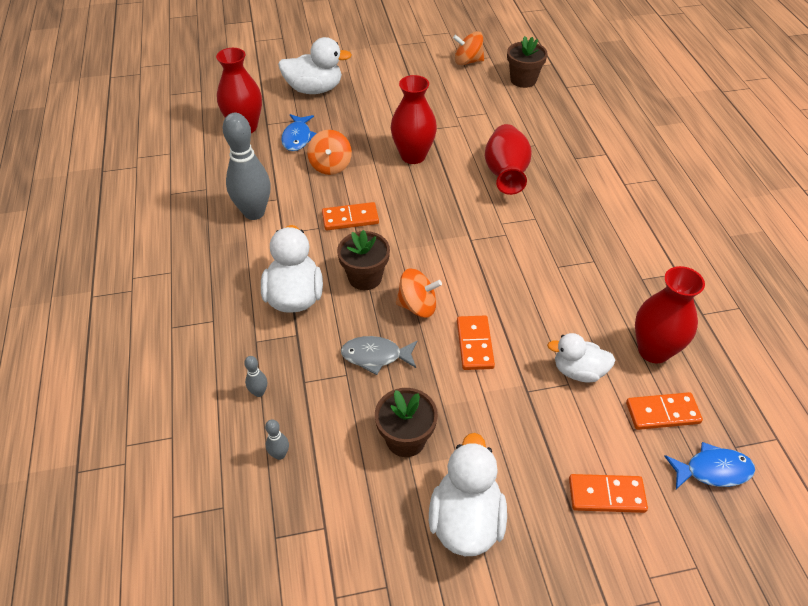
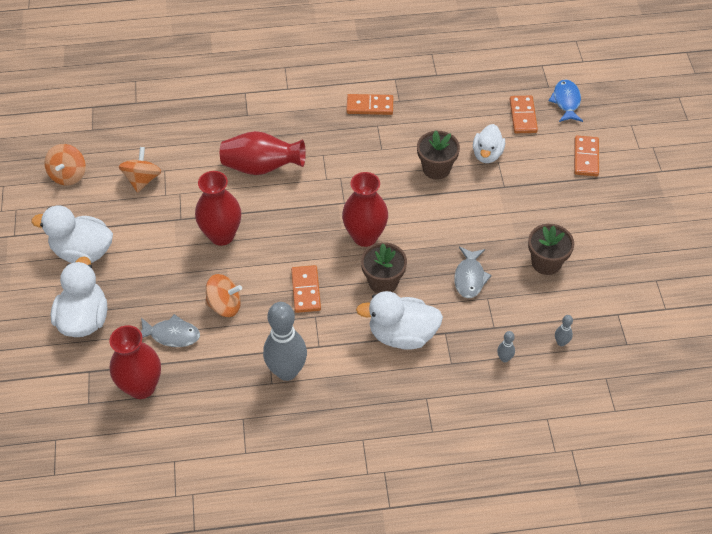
camera: 85 degrees left, 5 degrees up
blue fish [281,114,317,151] -> grey fish [141,314,200,347]
orange spinning top [396,268,442,318] -> orange spinning top moved to [119,147,161,193]
white duck [429,433,507,556] -> white duck moved to [31,205,113,263]
orange domino [457,316,495,370] -> orange domino moved to [346,94,393,115]
brown flower pot [507,36,548,88] -> brown flower pot moved to [417,130,460,180]
red vase [635,266,705,363] -> red vase moved to [342,172,388,247]

